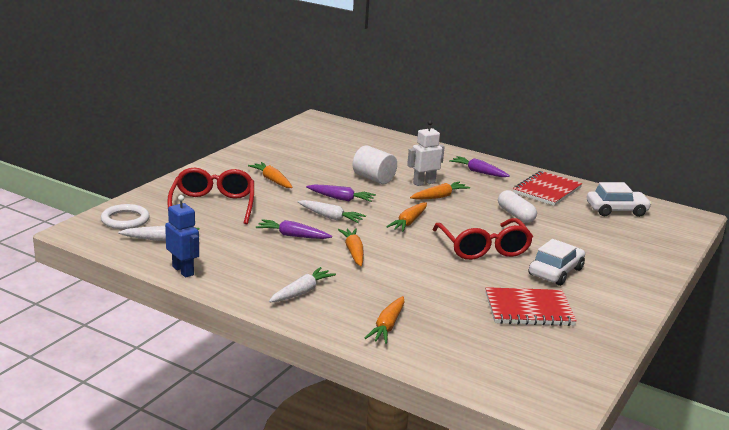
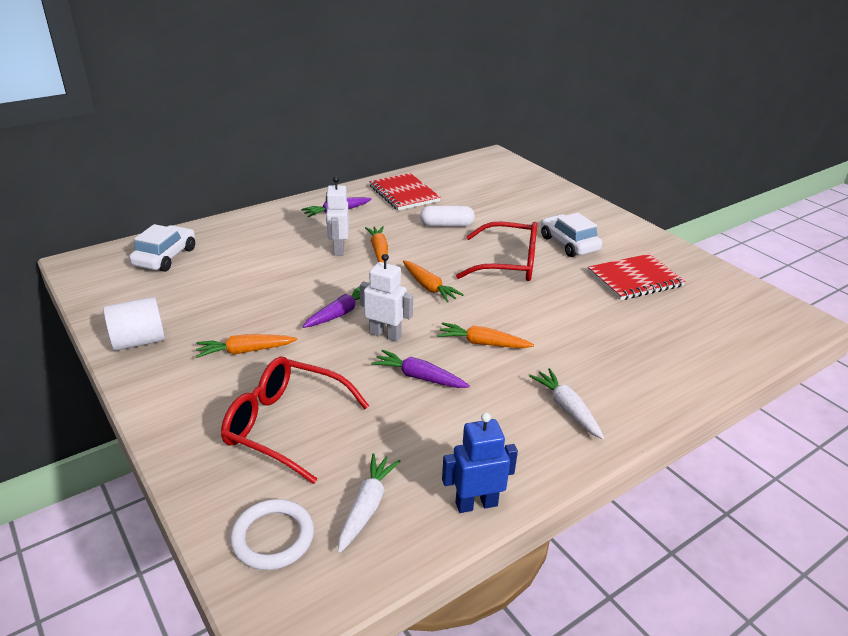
camera: 65 degrees left, 10 degrees up
purple carrot [256,219,332,239] -> purple carrot turned 75 degrees clockwise [371,349,470,388]
white carrot [298,200,366,223] -> white robot [360,254,413,342]
white cylinder [353,145,397,184] -> white cylinder moved to [103,297,165,351]
orange carrot [365,296,405,344] -> none
red notebook [485,287,577,326] -> red notebook turned 45 degrees clockwise [588,254,686,300]
white car [587,182,652,217] -> white car moved to [129,224,195,272]

